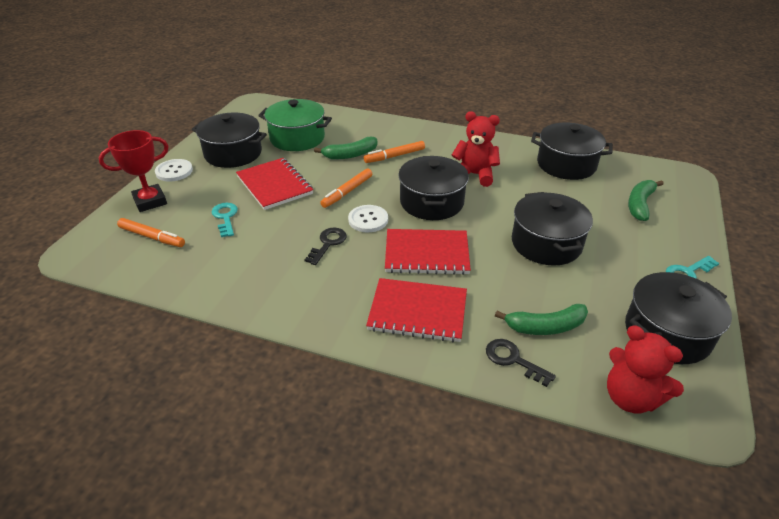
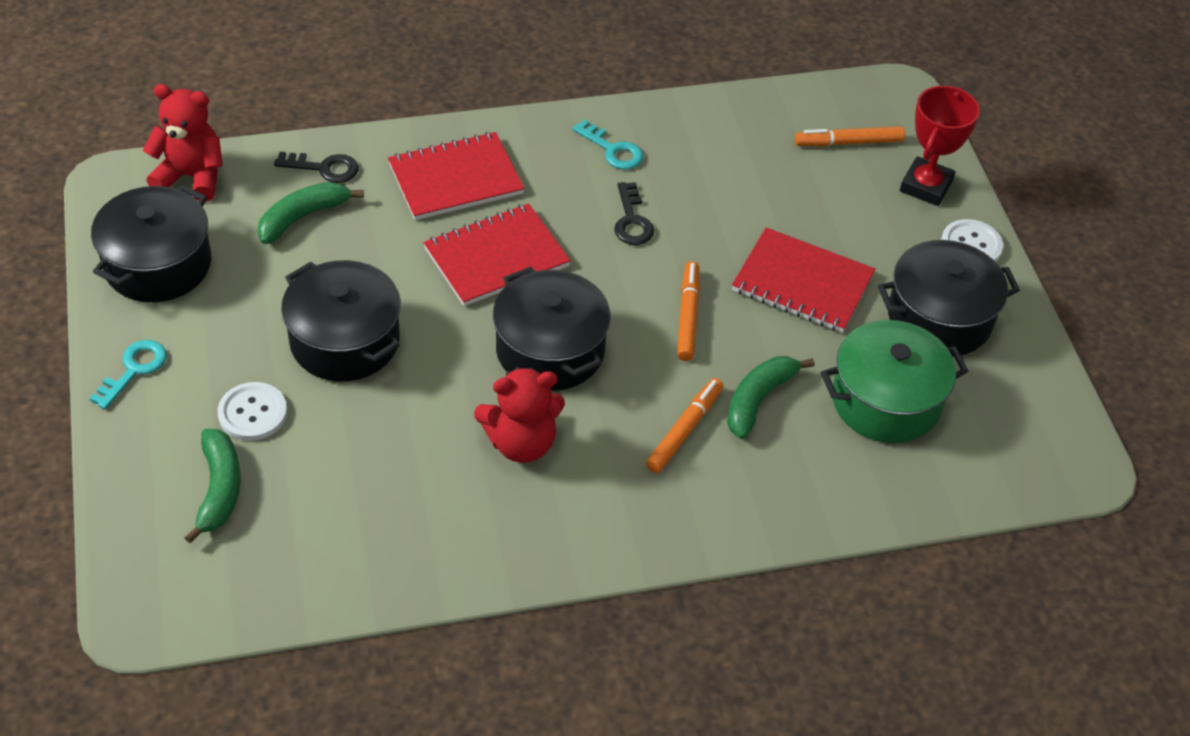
camera: 145 degrees right, 10 degrees up
turquoise key [212,203,238,237] -> turquoise key moved to [572,120,643,169]
white button [348,205,388,232] -> white button moved to [218,382,287,441]
black pot [531,122,613,180] -> none

